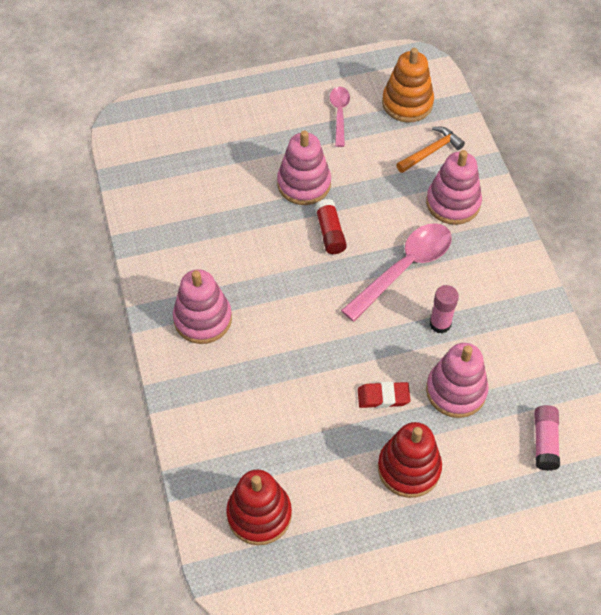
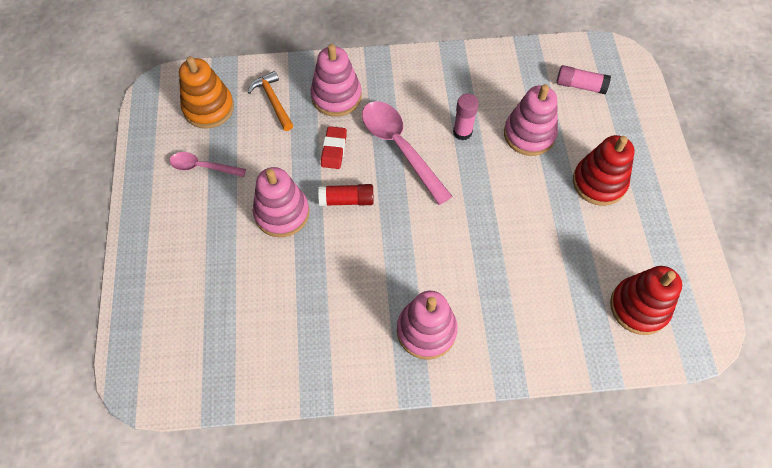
camera: 80 degrees left, 5 degrees up
red eraser [358,382,411,408] -> red eraser moved to [321,126,347,169]

